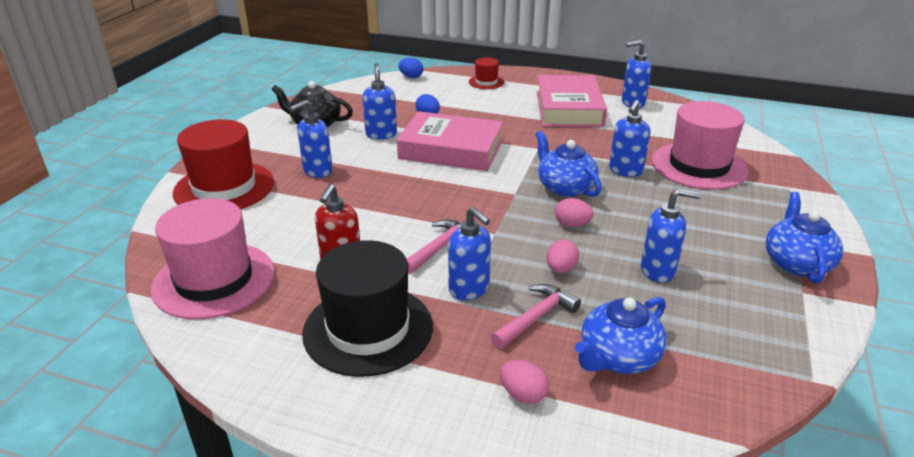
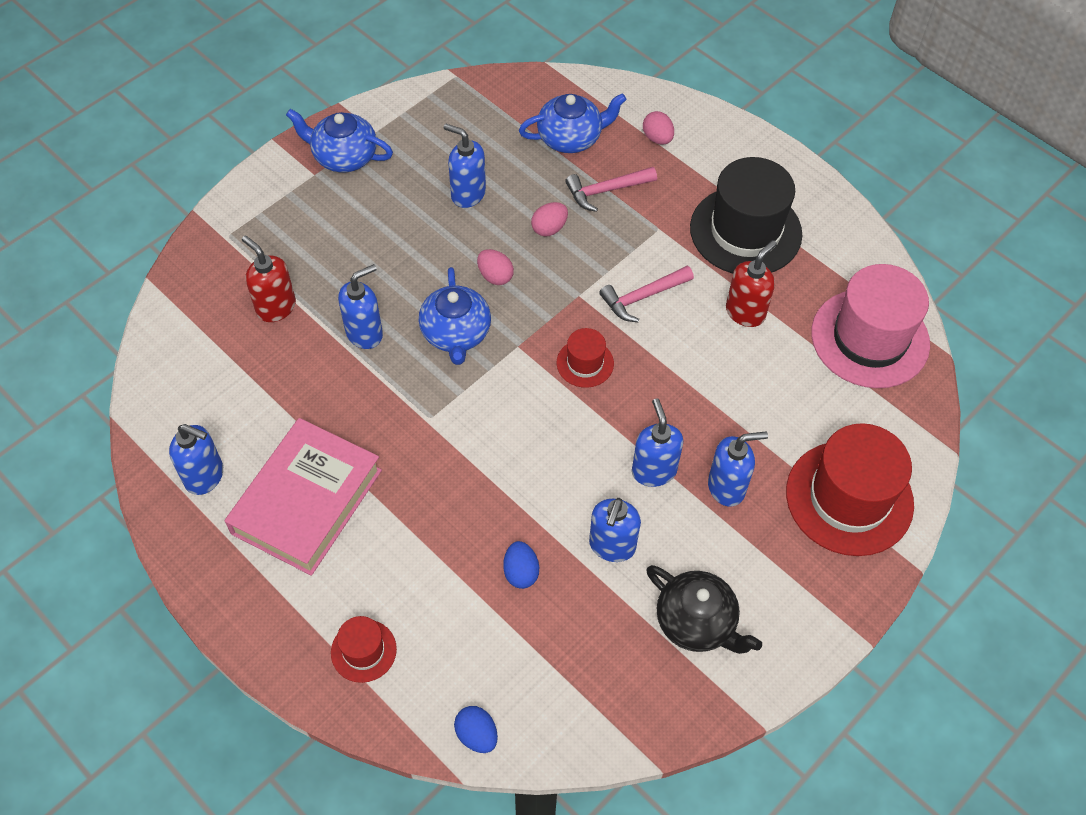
camera: 155 degrees left, 25 degrees up
pink book [397,111,504,171] -> none
blue soap dispenser [448,207,491,300] -> blue soap dispenser moved to [632,398,683,487]
pink hat [652,101,748,190] -> red soap dispenser [242,235,296,322]
blue teapot [765,192,843,283] -> blue teapot turned 75 degrees clockwise [286,109,393,172]
none -> red hat [557,328,614,388]

